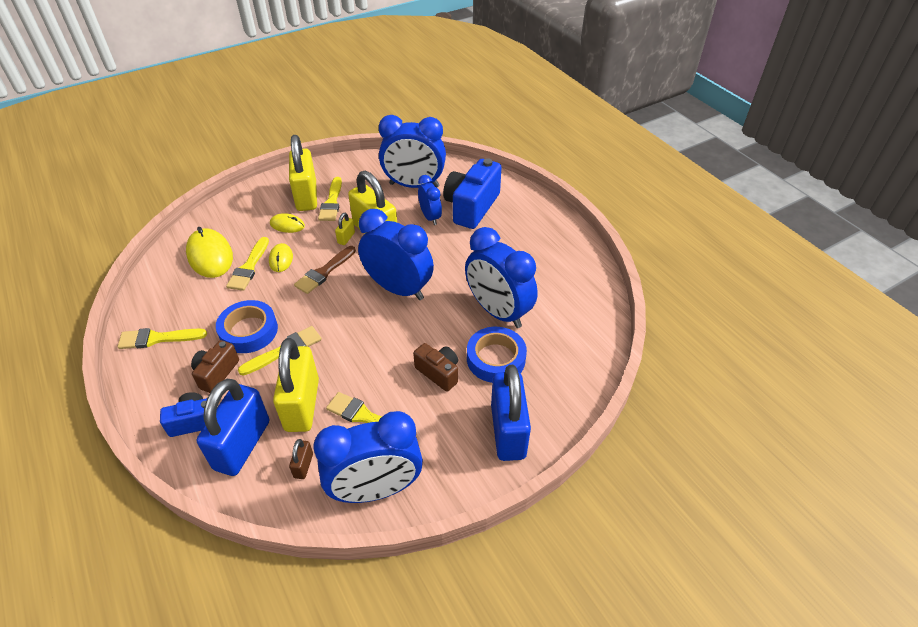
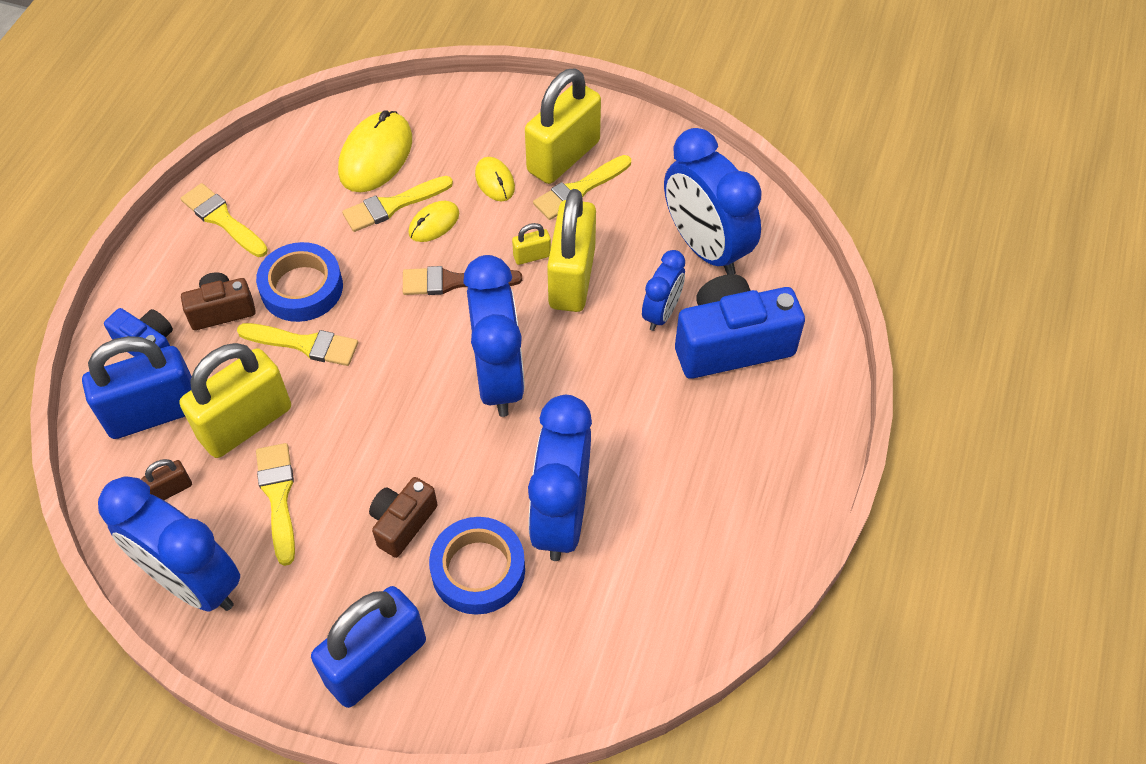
camera: 50 degrees right, 10 degrees up
brown camera [413,343,458,392] -> brown camera turned 150 degrees counterclockwise [369,477,437,558]

